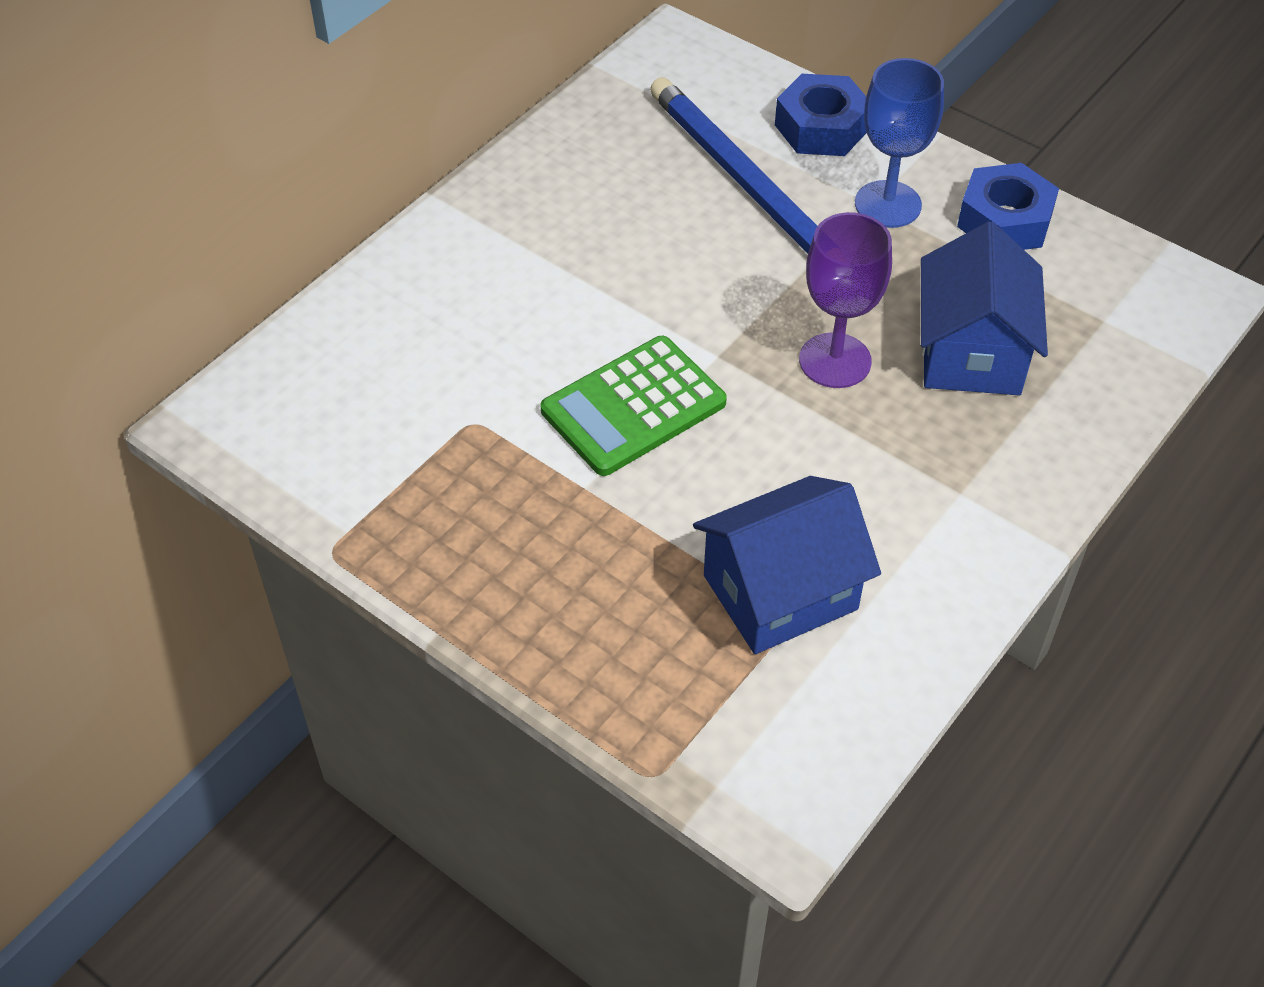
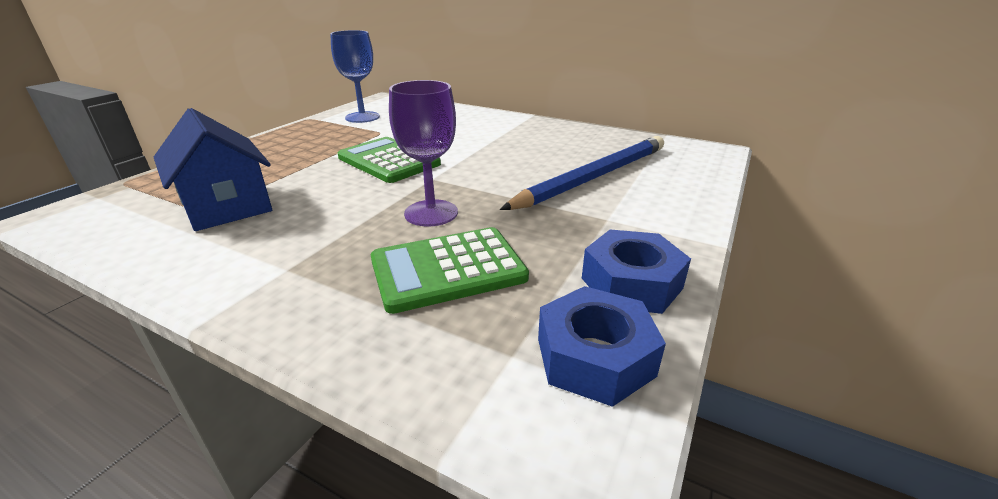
camera: 80 degrees right, 20 degrees down
blue nut [775,74,867,156] -> blue nut moved to [538,286,666,407]
blue goblet [855,58,944,228] -> blue goblet moved to [330,30,380,123]
blue house [921,221,1048,395] -> green calculator [371,227,529,314]

